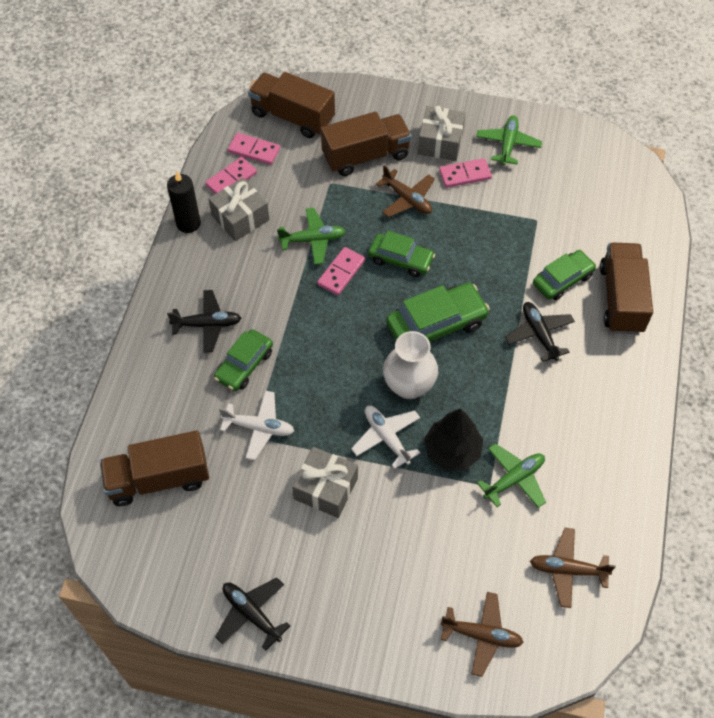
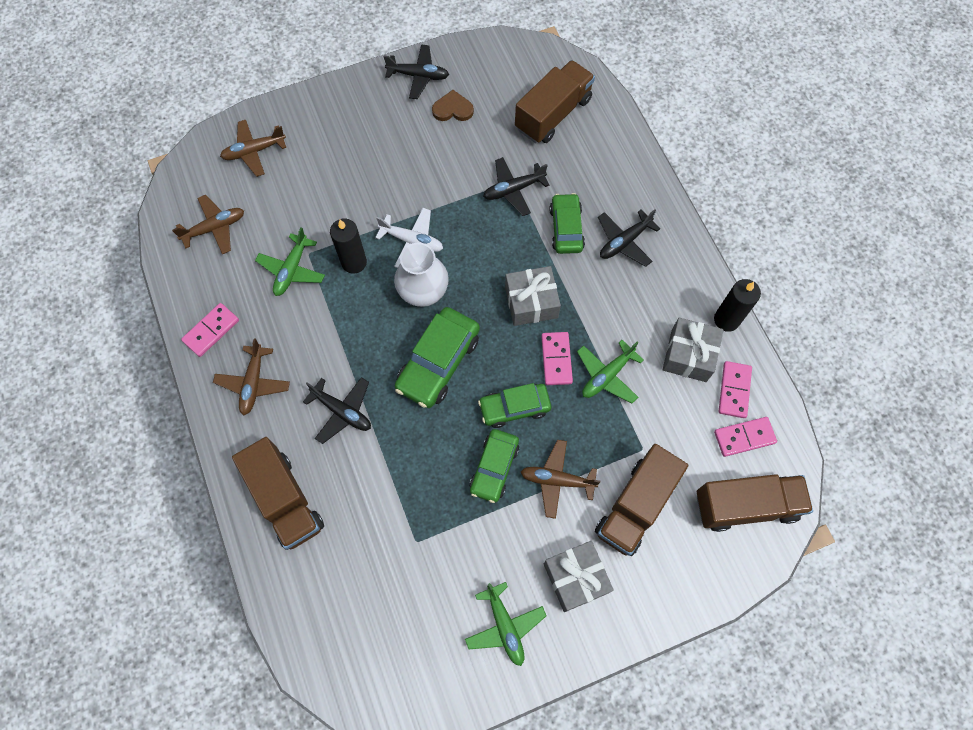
camera: 145 degrees right, 10 degrees up
white plane [219,391,294,460] -> black plane [483,157,549,216]
grey gift [292,447,358,518] -> grey gift moved to [505,266,561,326]
black tree [424,409,483,470] -> black candle [330,219,367,274]
pink domino [439,158,492,188] -> pink domino moved to [181,303,239,357]
green car [533,250,596,300] -> green car moved to [469,429,519,503]
none -> brown plane [213,338,290,415]
none -> brown heart [432,90,474,121]

